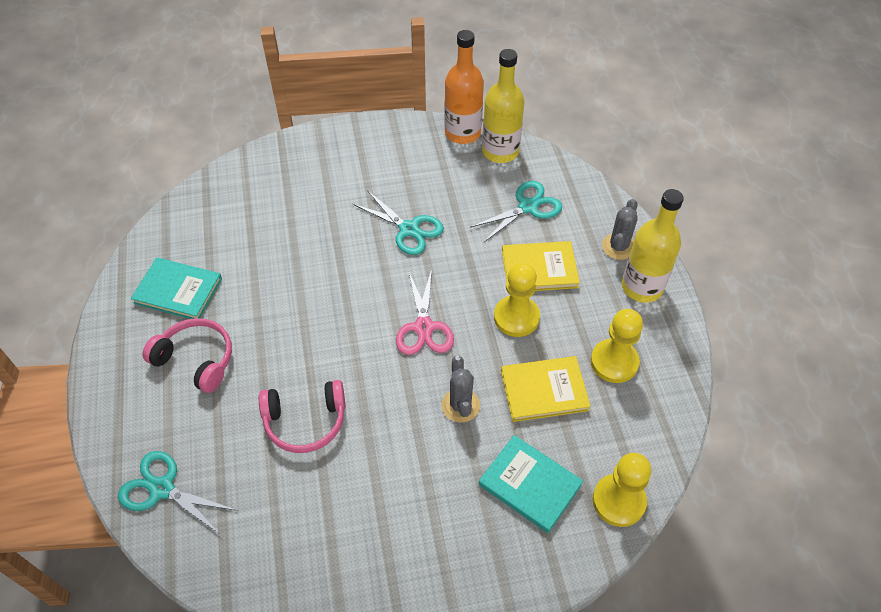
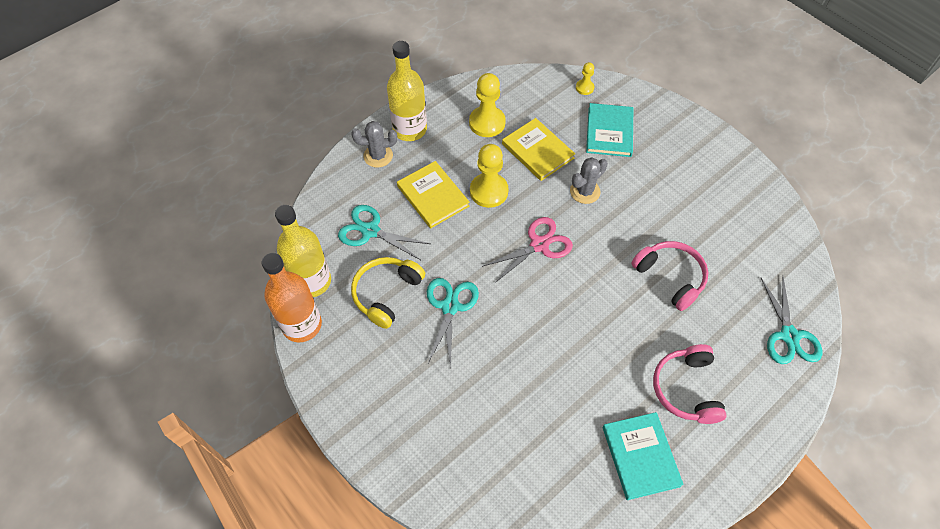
camera: 120 degrees left, 5 degrees up
yellow pawn [593,453,651,527] -> yellow pawn [576,62,594,95], size x0.52
none -> yellow headphones [351,257,425,329]

